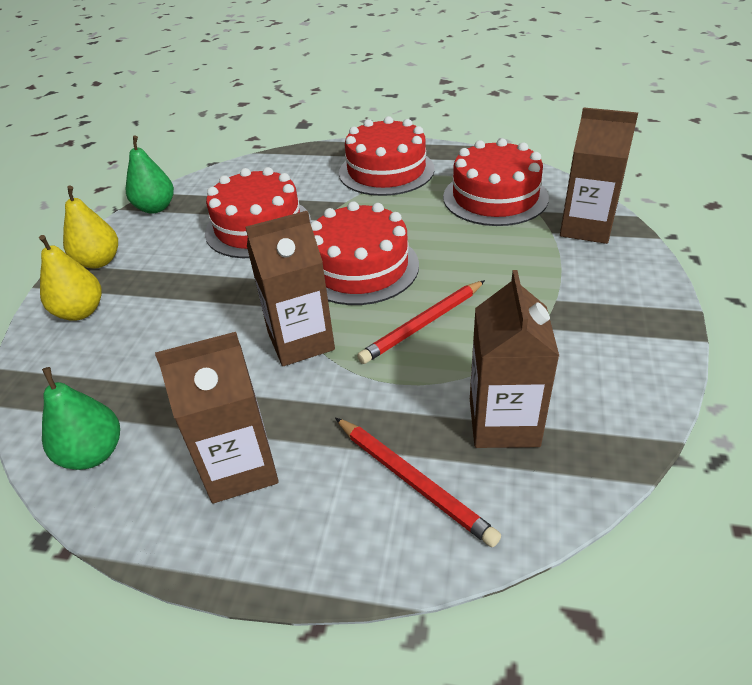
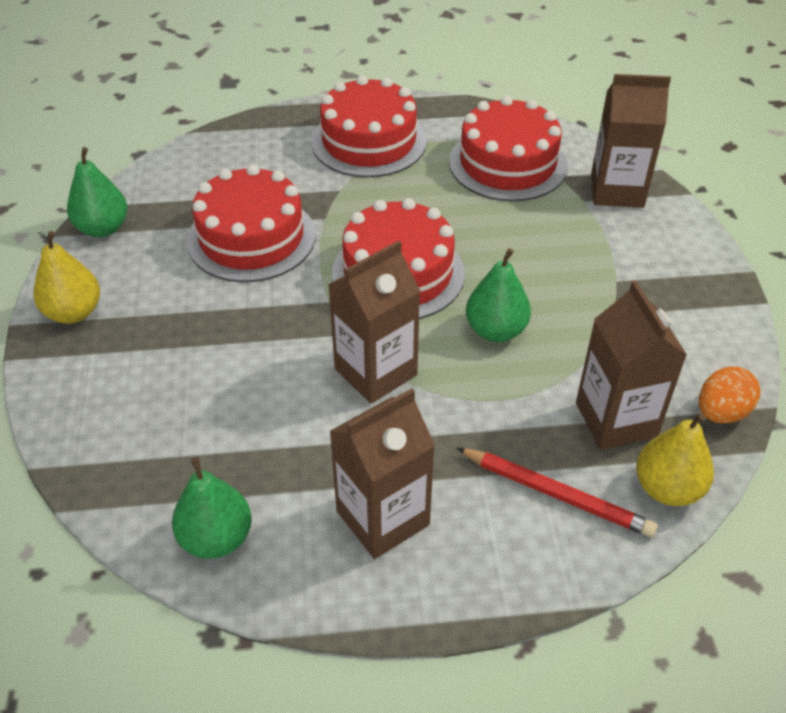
camera: 20 degrees left, 5 degrees up
yellow pear [39,235,102,321] -> yellow pear moved to [636,413,714,506]
red pencil [357,280,485,364] -> green pear [466,248,531,342]
none -> orange egg [699,366,760,423]

